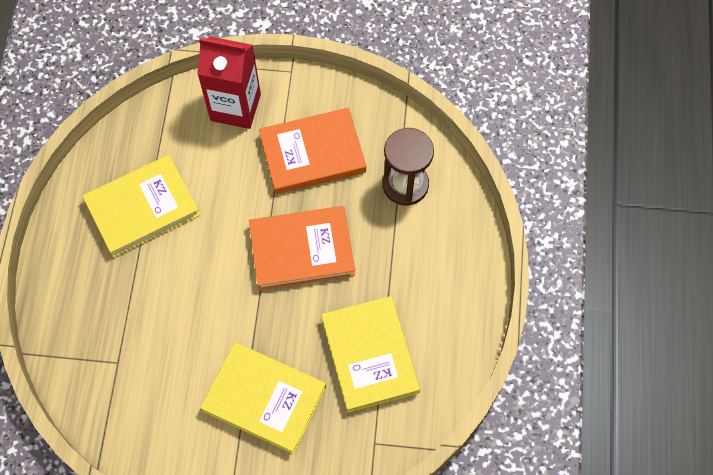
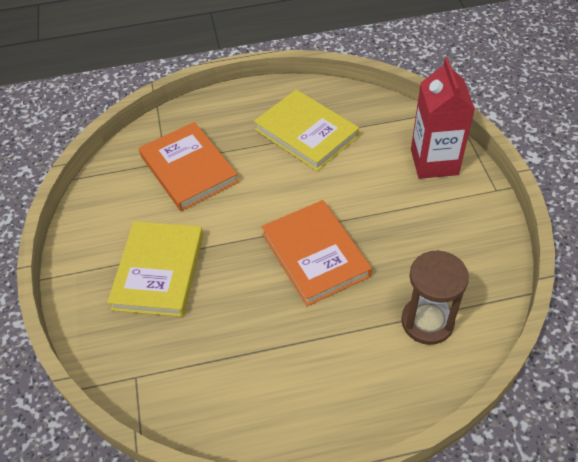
camera: 75 degrees right, 15 degrees down
orange book [259,108,366,194] -> orange book moved to [139,122,238,211]
yellow book [321,296,420,413] -> none

